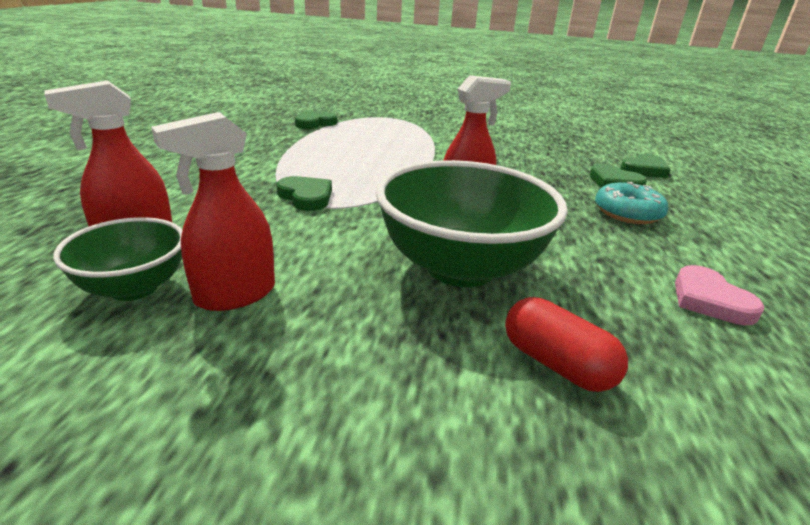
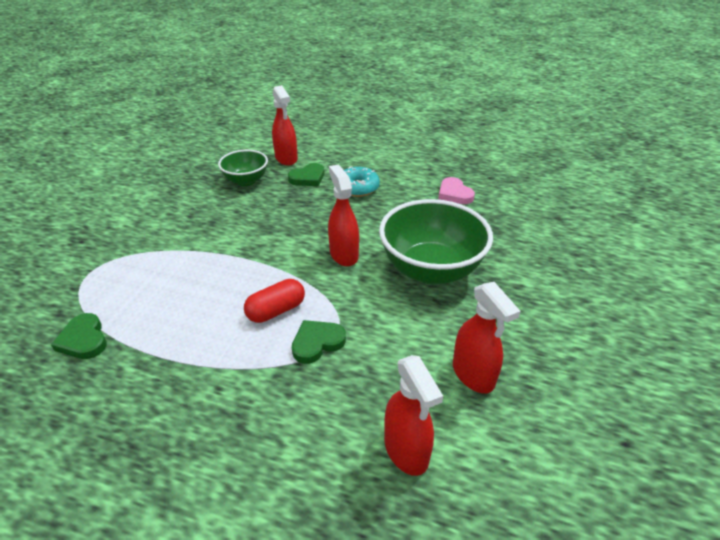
camera: 80 degrees left, 10 degrees up
green bowl [53,217,182,301] -> green bowl moved to [218,150,268,186]
red capsule [505,297,628,392] -> red capsule moved to [244,279,305,323]
green heart [621,154,670,178] -> red spray bottle [272,85,298,166]
pink heart [675,265,765,325] -> pink heart turned 75 degrees clockwise [438,177,475,204]

